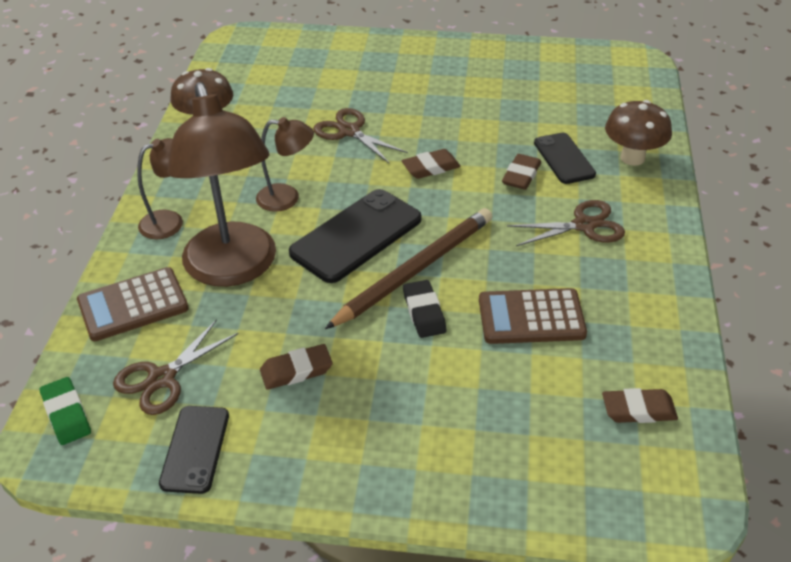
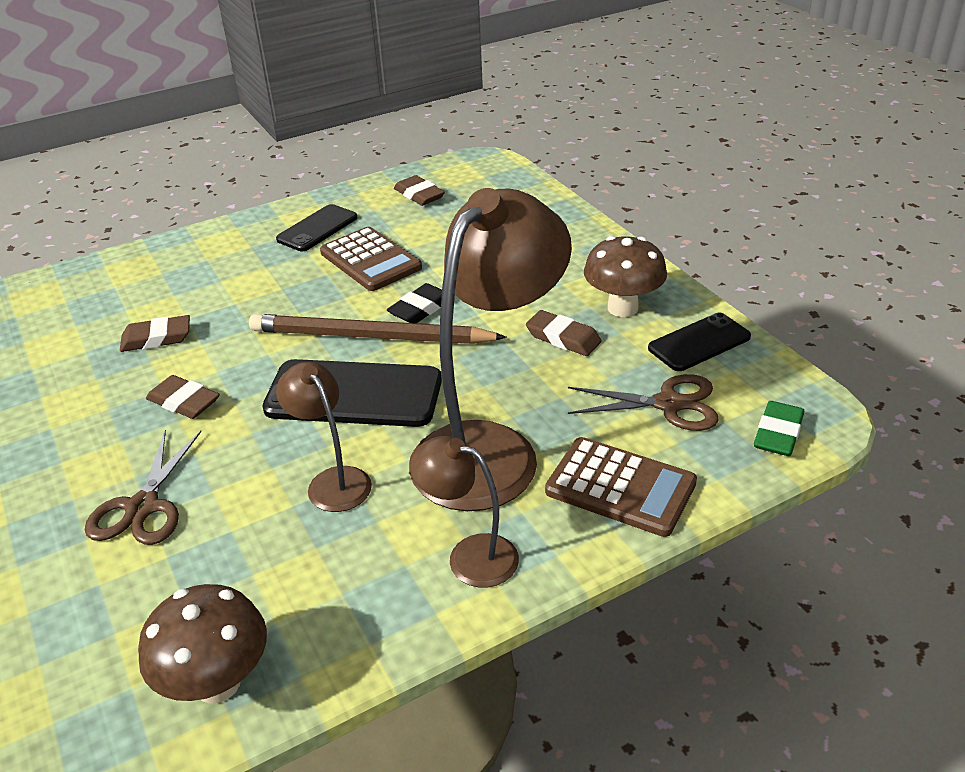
camera: 125 degrees left, 5 degrees down
brown scissors [507,200,625,246] -> none
black phone [534,133,596,184] -> black phone moved to [276,204,358,251]
brown mushroom [605,100,672,166] -> brown mushroom moved to [584,236,667,317]

